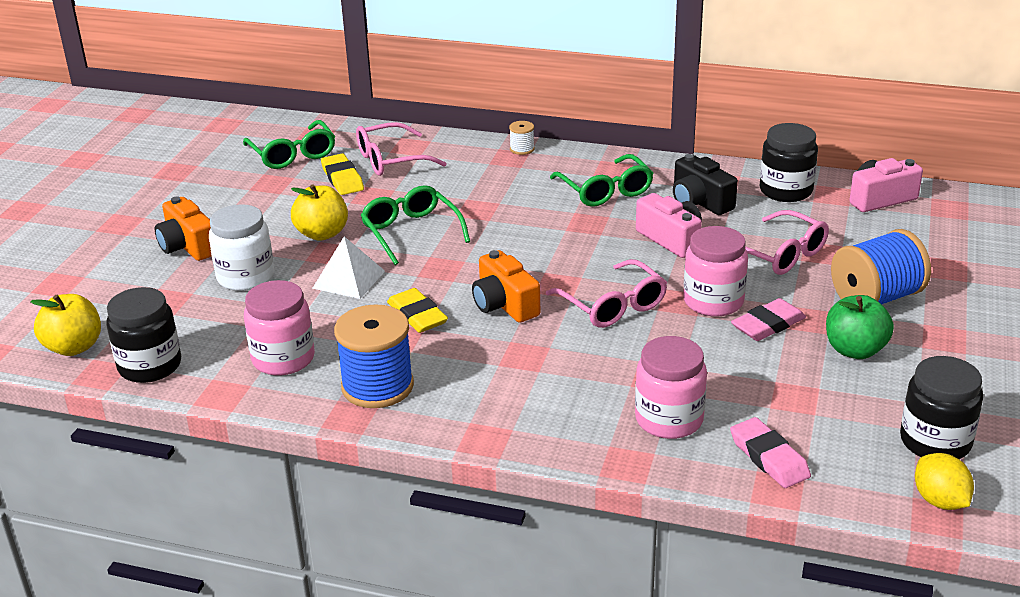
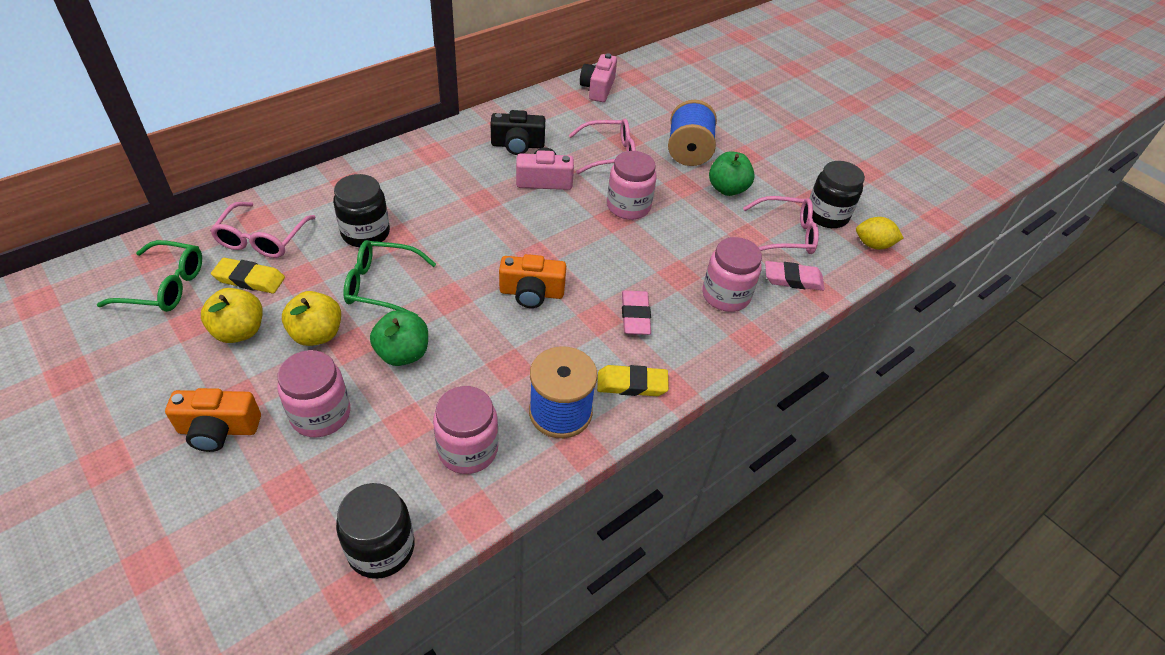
camera: 60 degrees left, 15 degrees up
yellow apple [30,294,101,356] -> yellow apple moved to [201,288,262,343]
white jar [209,204,274,291] -> pink jar [277,350,350,437]
white pyramid [312,236,385,299] -> green apple [370,310,428,366]
yellow eraser [387,288,448,333] -> yellow eraser moved to [597,365,669,396]
white spool [509,121,535,155] -> none
pink glasses [546,259,667,328] -> pink glasses moved to [743,196,819,254]
green glasses [550,154,654,207] -> none
pink eraser [731,298,806,341] -> pink eraser moved to [622,290,651,335]
black jar [760,123,818,202] -> black jar moved to [333,174,390,247]

